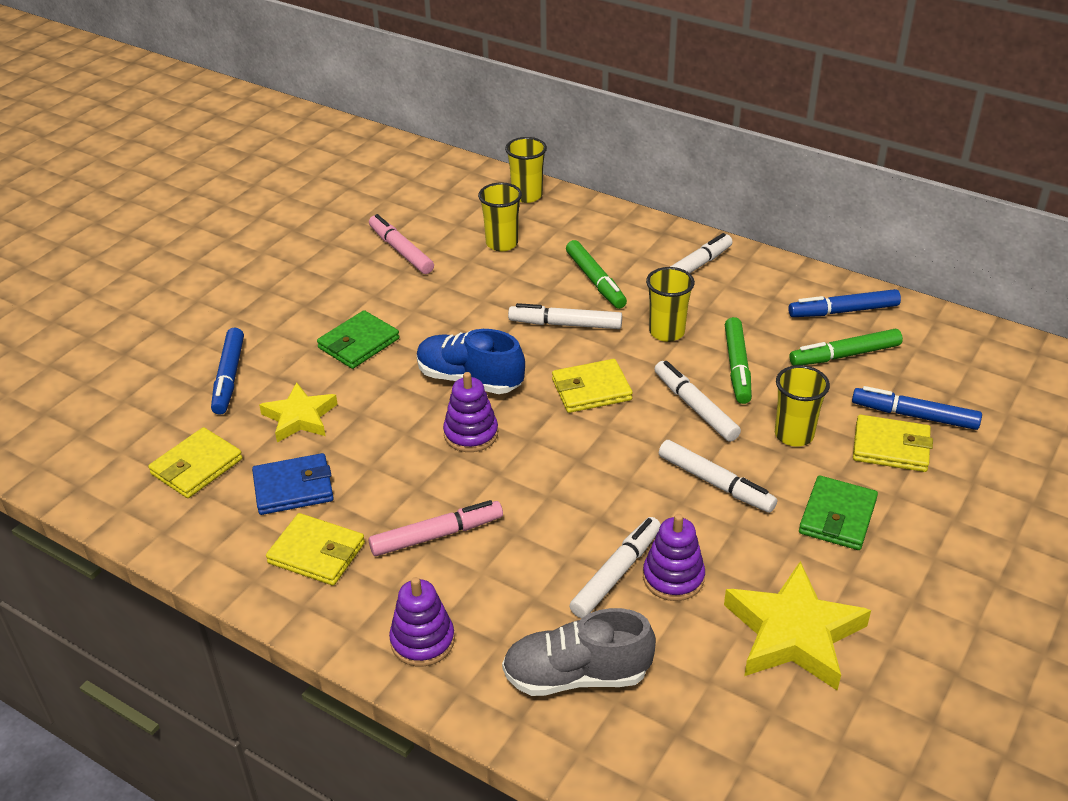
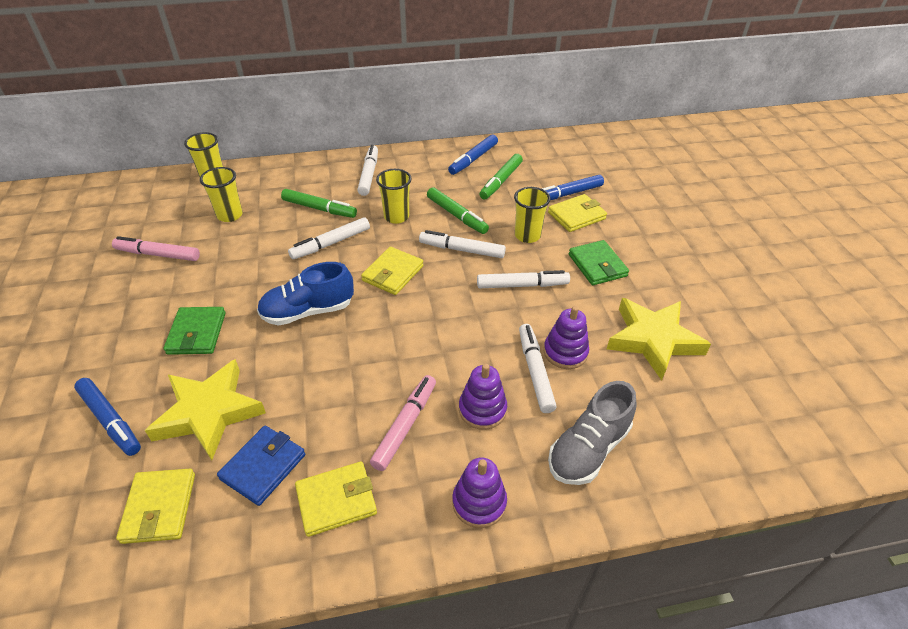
camera: 45 degrees left, 5 degrees up
yellow star [259,382,338,443] -> yellow star [145,359,266,460], size x1.56
purple stacking toy [443,372,498,452] -> purple stacking toy moved to [459,364,507,430]

